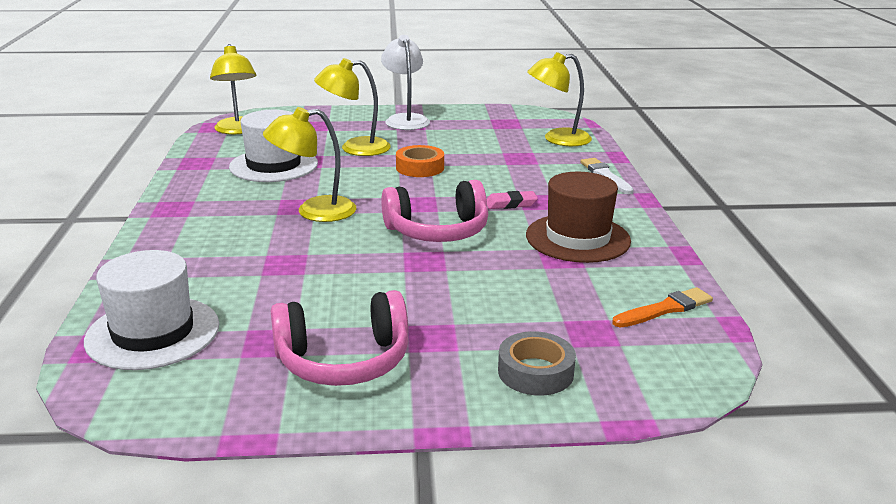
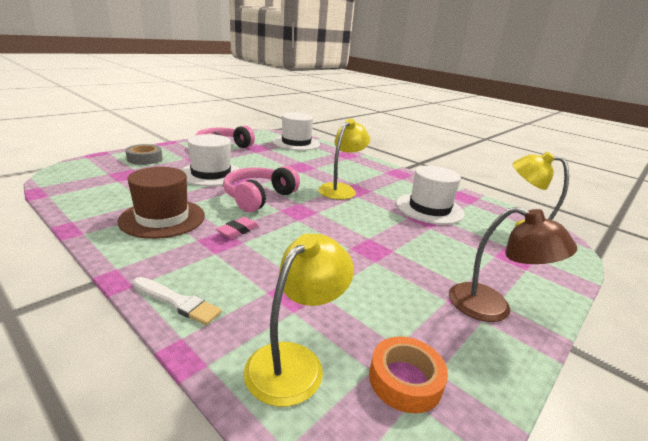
camera: 135 degrees right, 0 degrees up
yellow lamp [314,58,391,156] -> none
white lamp [381,35,430,130] -> brown lamp [449,207,577,322]
orange tape [396,145,444,177] -> orange tape moved to [369,336,448,413]
orange brush [612,287,713,328] -> none
none -> white hat [181,134,240,186]

